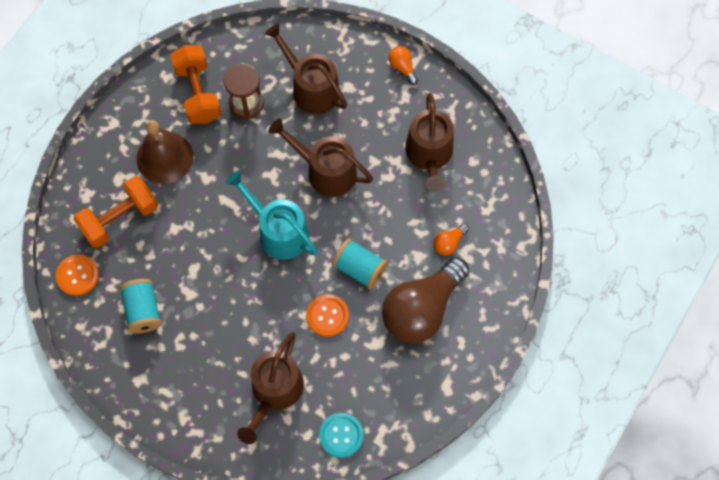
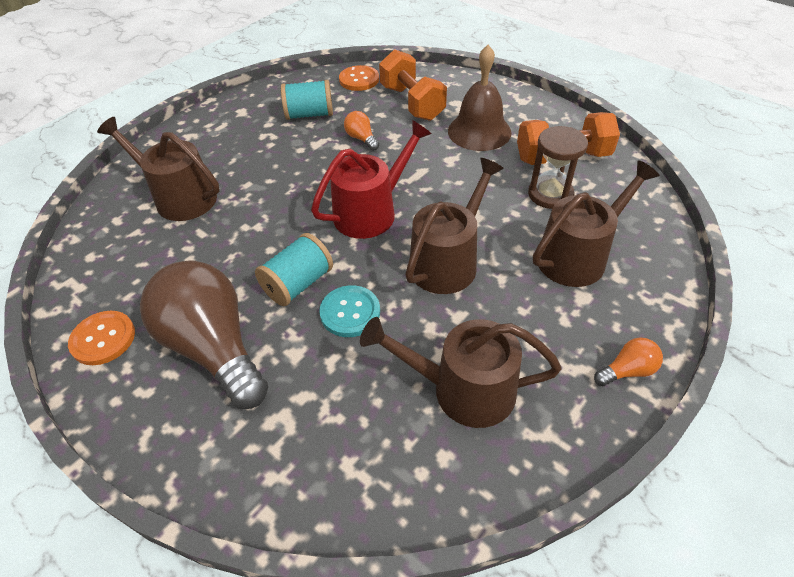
camera: 100 degrees right, 20 degrees down
turquoise watering can [225,171,318,260] -> red watering can [311,120,432,239]
orange button [306,294,349,337] -> orange button moved to [68,311,135,365]
turquoise button [319,413,363,458] -> turquoise button moved to [319,285,380,337]
orange light bulb [433,223,469,255] -> orange light bulb moved to [344,111,379,151]

